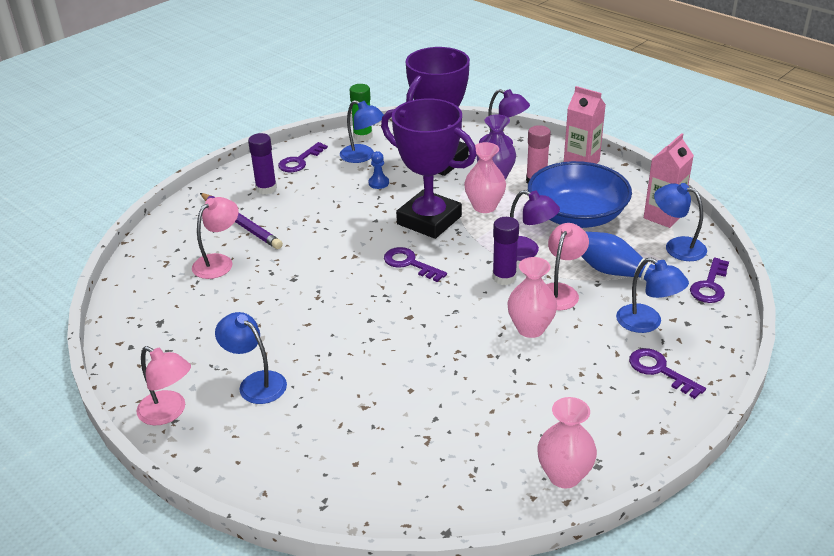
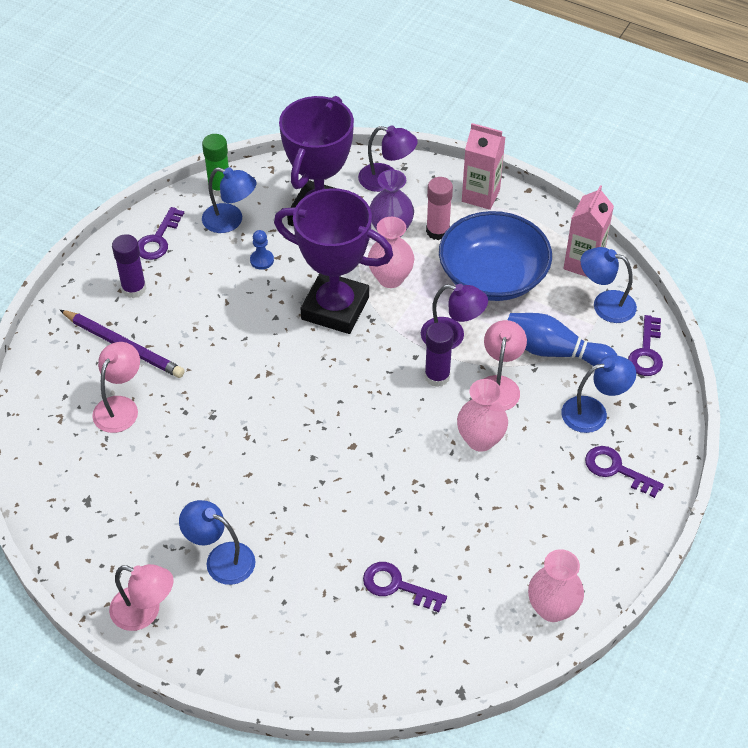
camera: 15 degrees left, 15 degrees up
purple key [384,247,447,282] -> purple key moved to [363,562,447,612]
blue lamp [616,258,689,333] -> blue lamp turned 45 degrees counterclockwise [561,355,636,433]

